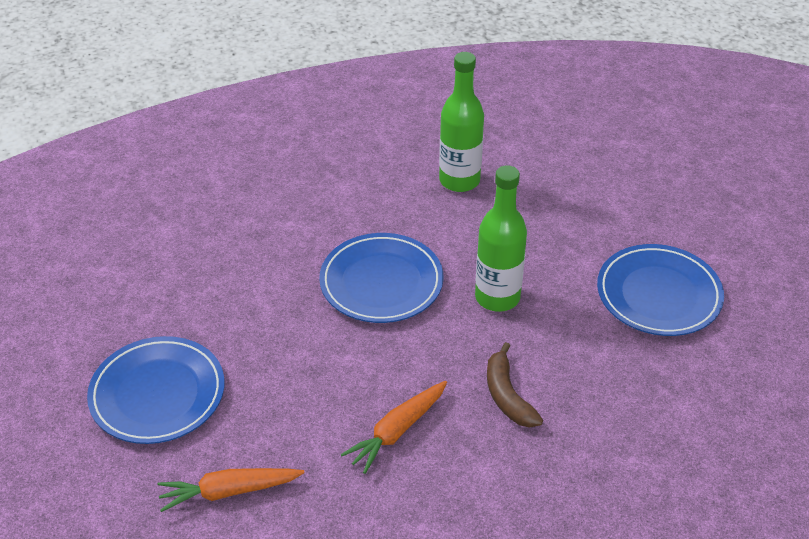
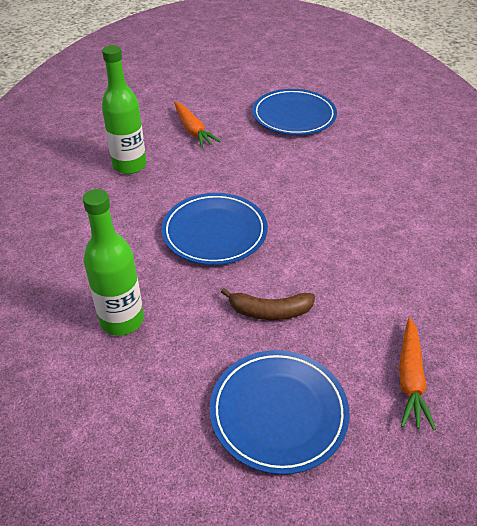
camera: 70 degrees left, 0 degrees up
orange carrot [341,381,447,474] -> orange carrot moved to [174,102,221,148]
green bottle [475,165,527,312] -> green bottle moved to [83,189,144,336]
brown banana [487,342,543,428] -> brown banana moved to [221,288,315,320]

